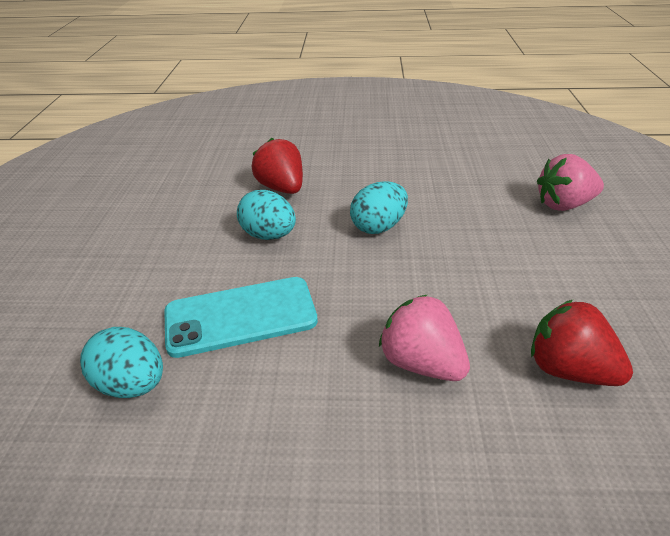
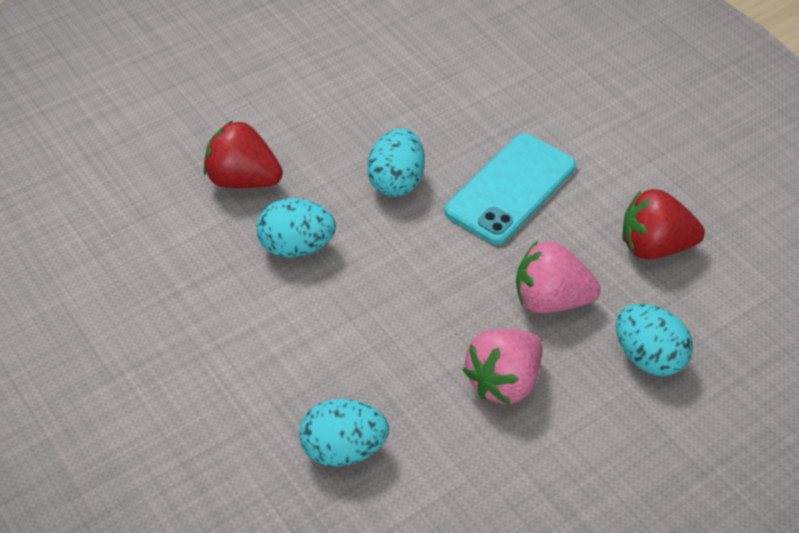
camera: 40 degrees left, 10 degrees up
turquoise phone [164,277,318,358] -> turquoise phone moved to [445,133,576,245]
pink strawberry [537,154,604,211] -> pink strawberry moved to [463,329,542,405]
none -> turquoise egg [616,304,693,376]

